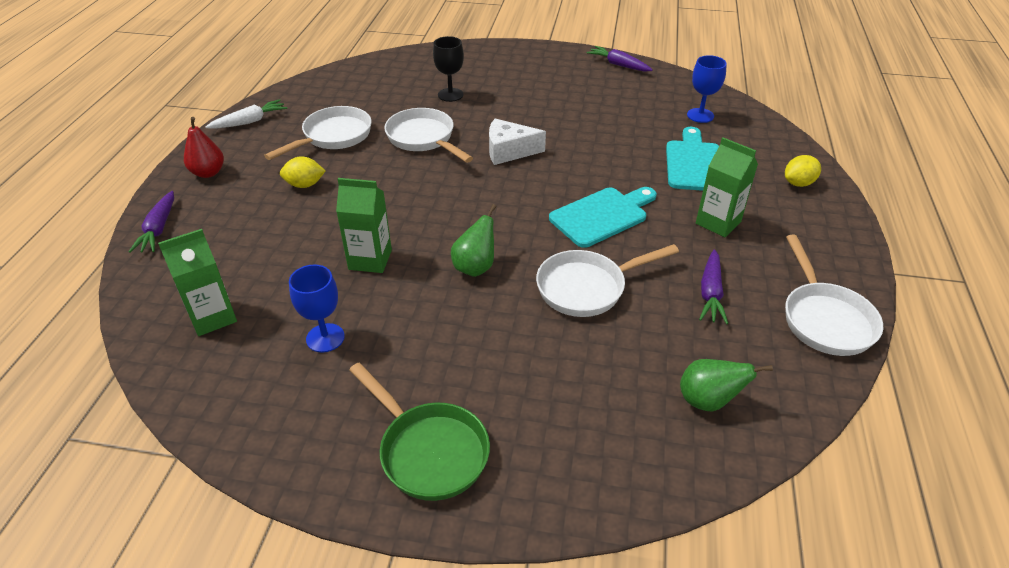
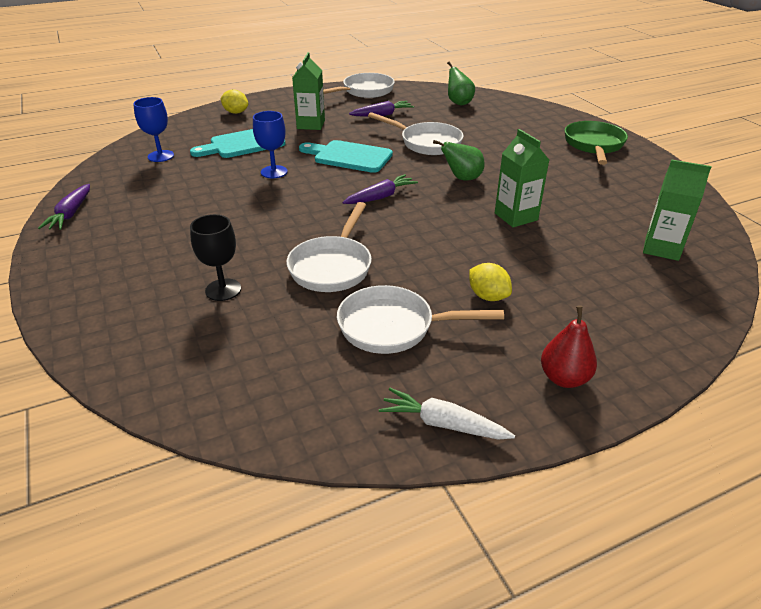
camera: 125 degrees left, 5 degrees down
purple carrot [129,191,174,253] -> purple carrot moved to [342,174,418,204]
blue goblet [289,264,345,353] -> blue goblet moved to [253,111,288,178]
white cheese [489,119,546,165] -> none

